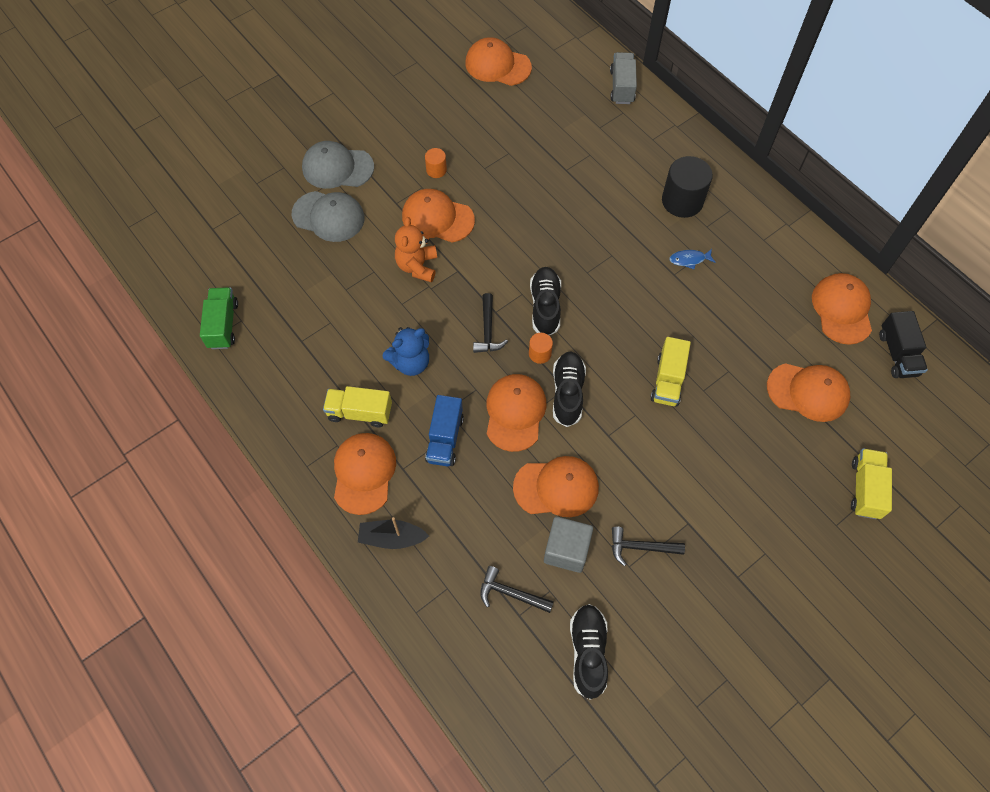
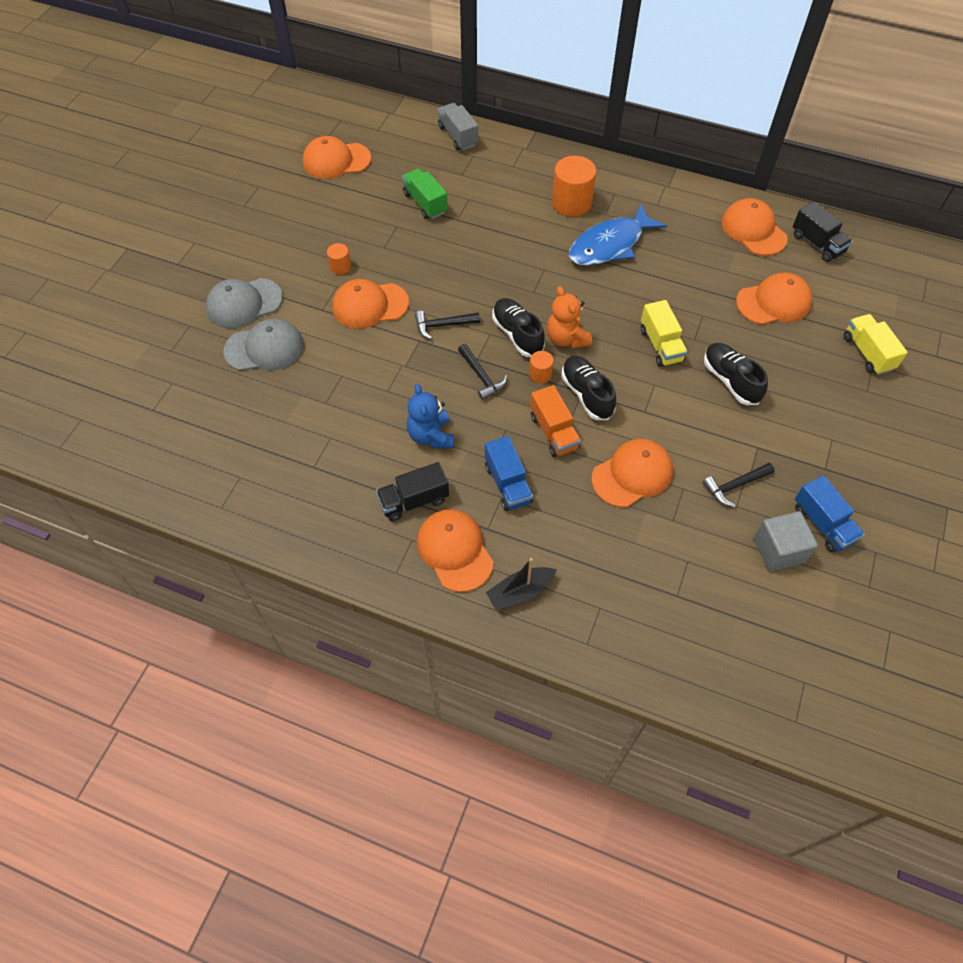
camera: 30 degrees left, 5 degrees down
green truck [200,287,238,349] -> green truck moved to [402,169,448,219]
yellow truck [323,386,392,427] -> black truck [376,462,449,521]
blue teddy bear [382,327,429,376] -> blue teddy bear turned 135 degrees clockwise [407,384,454,448]
orange teddy bear [395,217,437,282] -> orange teddy bear moved to [547,286,592,349]
black hammer [480,566,554,613] -> black hammer moved to [415,311,480,339]
orange cap [487,374,546,452] -> orange truck [530,385,581,457]
grey cube [544,516,593,573] -> grey cube moved to [754,511,818,571]
black shoe [570,604,608,700] -> black shoe moved to [704,343,768,405]
black cylinder [662,156,713,218] -> orange cylinder [552,156,596,217]
blue fish [669,249,716,269] -> blue fish [569,203,667,266], size x2.49
none -> blue truck [795,475,865,553]

